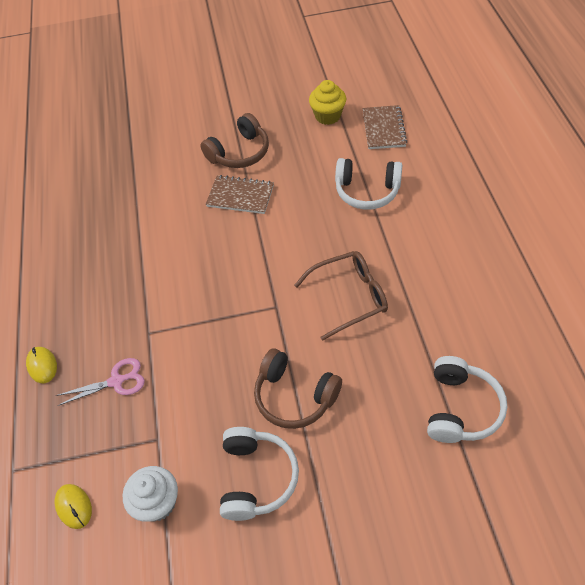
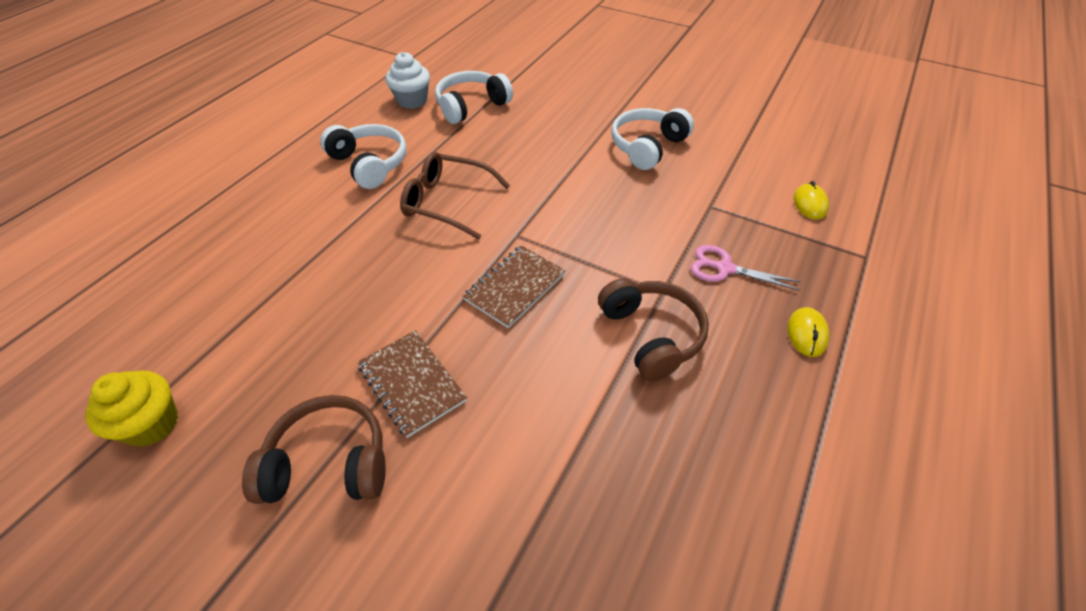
camera: 145 degrees left, 5 degrees down
white cupcake [123,466,178,522] -> white cupcake moved to [386,52,430,109]
brown headphones [254,348,342,429] -> brown headphones moved to [598,278,709,381]
white headphones [335,158,402,210] -> white headphones moved to [320,124,407,189]
brown notebook [363,105,407,149] -> brown notebook moved to [463,245,566,329]

